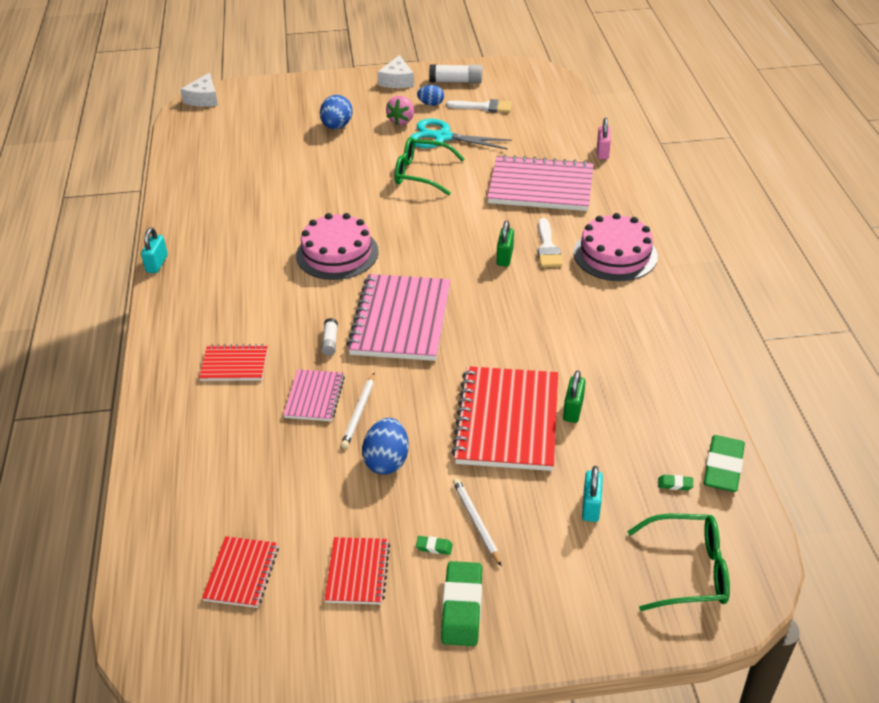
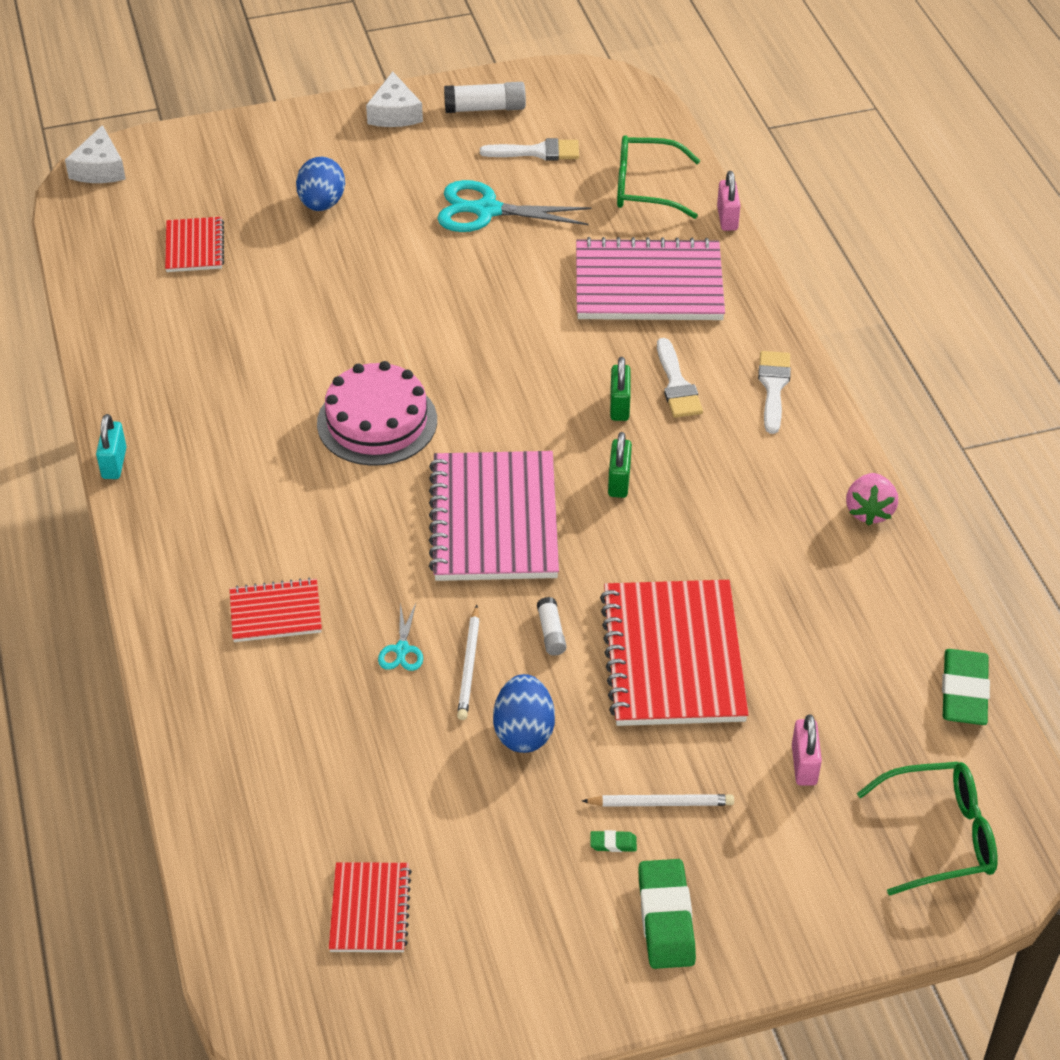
camera: 10 degrees left, 5 degrees up
pink notebook [283,369,345,421] -> turquoise scissors [378,603,423,671]
white glue stick [321,318,338,356] -> white glue stick moved to [537,597,566,656]
red notebook [324,537,390,604] -> red notebook moved to [165,217,224,272]
pink strawberry [386,96,414,125] -> pink strawberry moved to [846,473,898,526]
green glasses [395,137,464,195] -> green glasses moved to [617,135,700,219]
blue egg [417,85,444,106] -> none
white pencil [453,478,501,566] -> white pencil turned 120 degrees clockwise [582,794,734,807]
green padlock [563,370,586,423] -> green padlock moved to [608,432,632,498]
pink cake [574,213,658,281] -> white brush [758,351,791,434]
turquoise padlock [582,466,603,522] -> pink padlock [792,715,822,785]
green eraser [658,475,693,491] -> none

